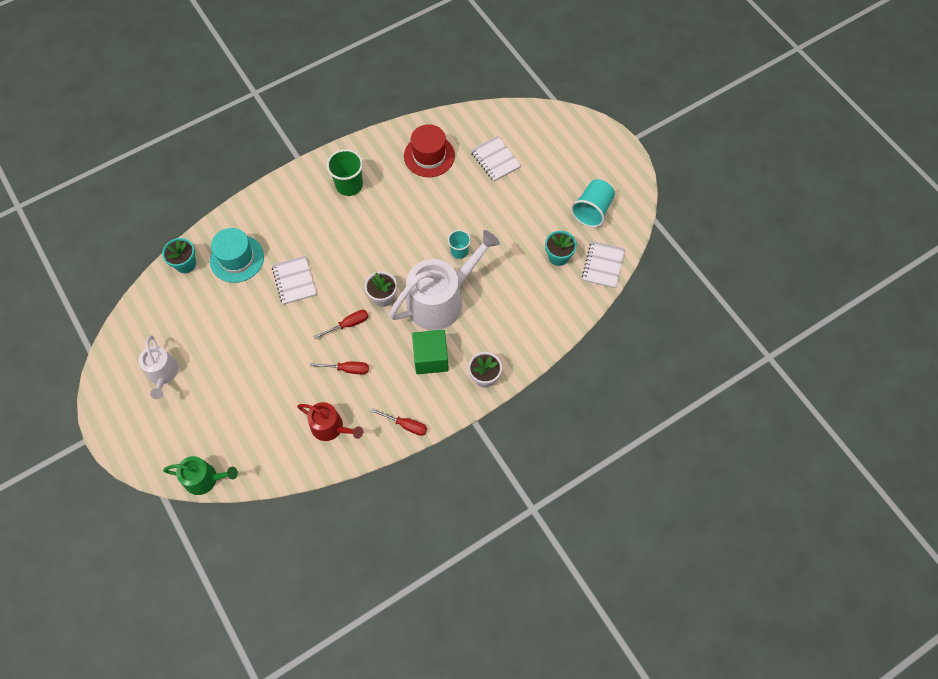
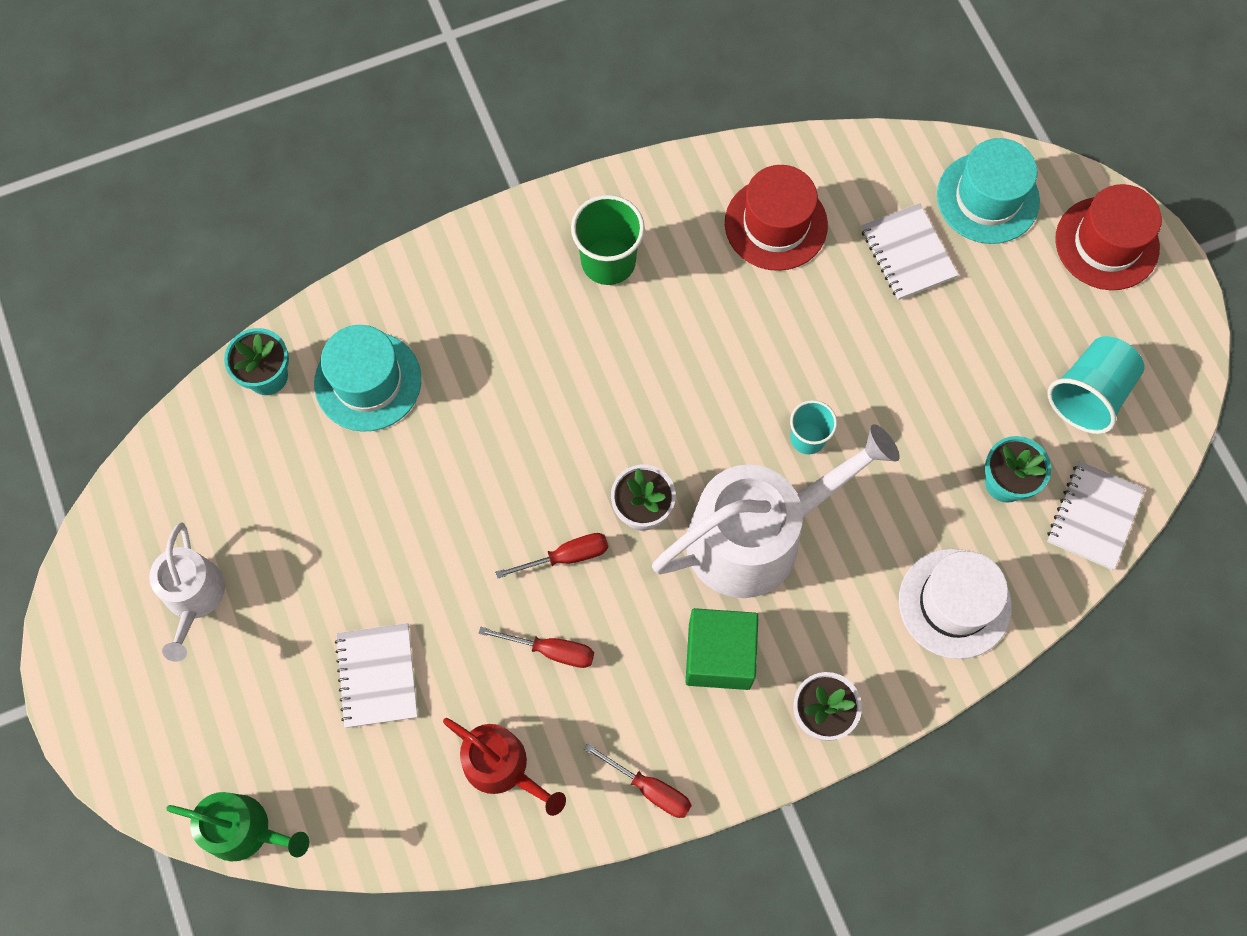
camera: 10 degrees right, 5 degrees up
white notebook [272,256,316,305] -> white notebook moved to [335,623,418,728]
none -> white hat [899,549,1012,659]
none -> turquoise hat [937,138,1040,244]
none -> red hat [1055,184,1162,290]

